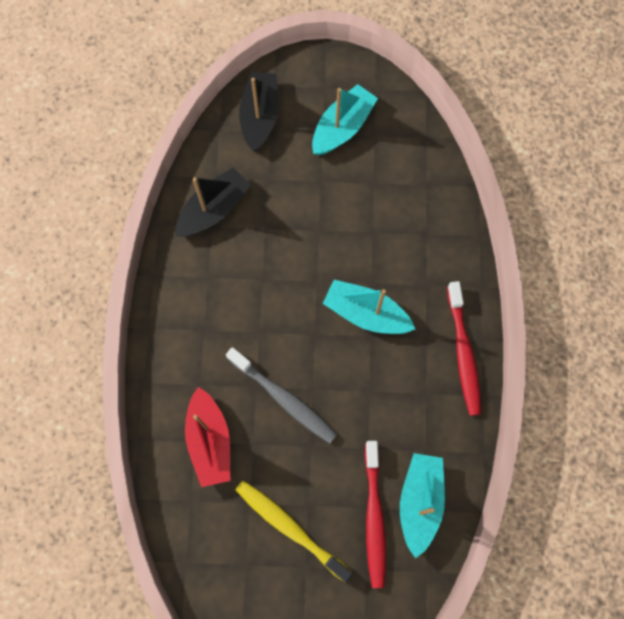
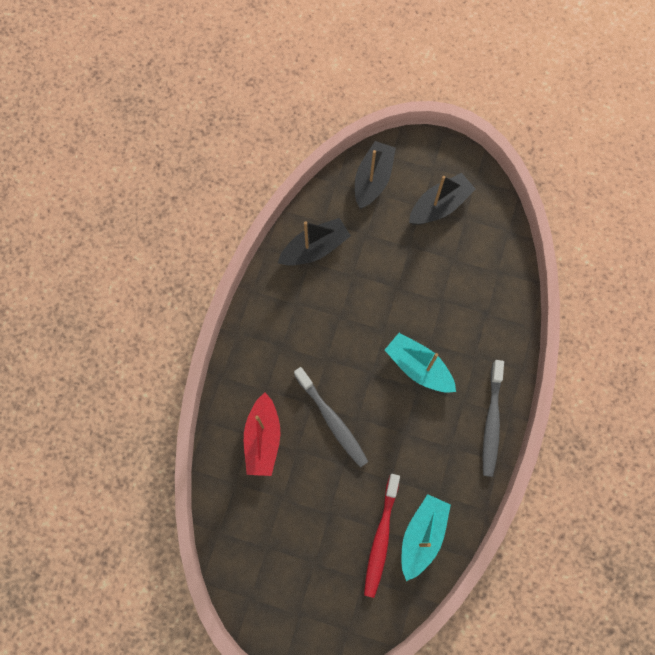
camera: 15 degrees right, 0 degrees up
yellow toothbrush [235,481,353,582] -> none
turquoise boat [312,84,378,155] -> black boat [409,173,476,225]
red toothbrush [447,281,481,416] -> grey toothbrush [483,360,504,477]

